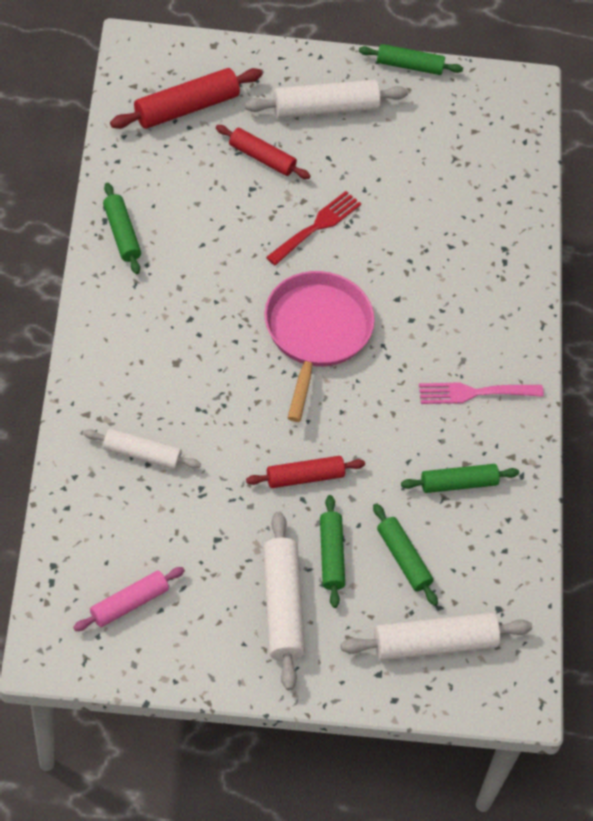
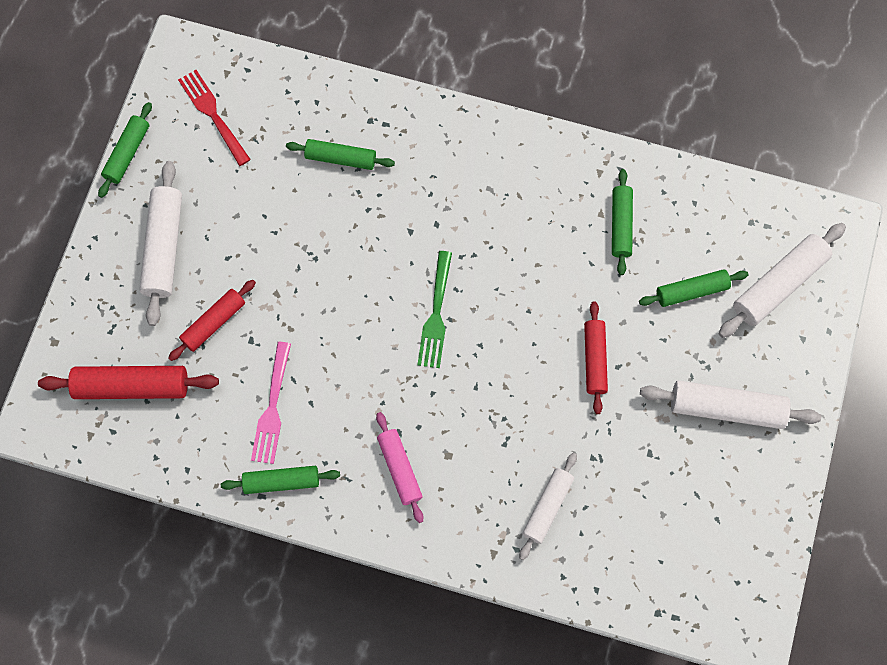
camera: 70 degrees left, 15 degrees up
pink rolling pin [73,567,185,631] -> pink rolling pin moved to [376,412,424,523]
red rolling pin [110,68,263,129] -> red rolling pin turned 75 degrees counterclockwise [38,366,219,399]
pink pan [264,271,375,422] -> green fork [417,251,452,368]
red fork [266,191,361,265] -> red fork moved to [178,70,251,166]
green rolling pin [320,495,345,608] -> green rolling pin moved to [286,139,395,170]
white rolling pin [341,613,532,661] -> white rolling pin turned 45 degrees clockwise [719,223,846,338]
pink fork [419,382,544,404] -> pink fork moved to [251,342,291,464]

